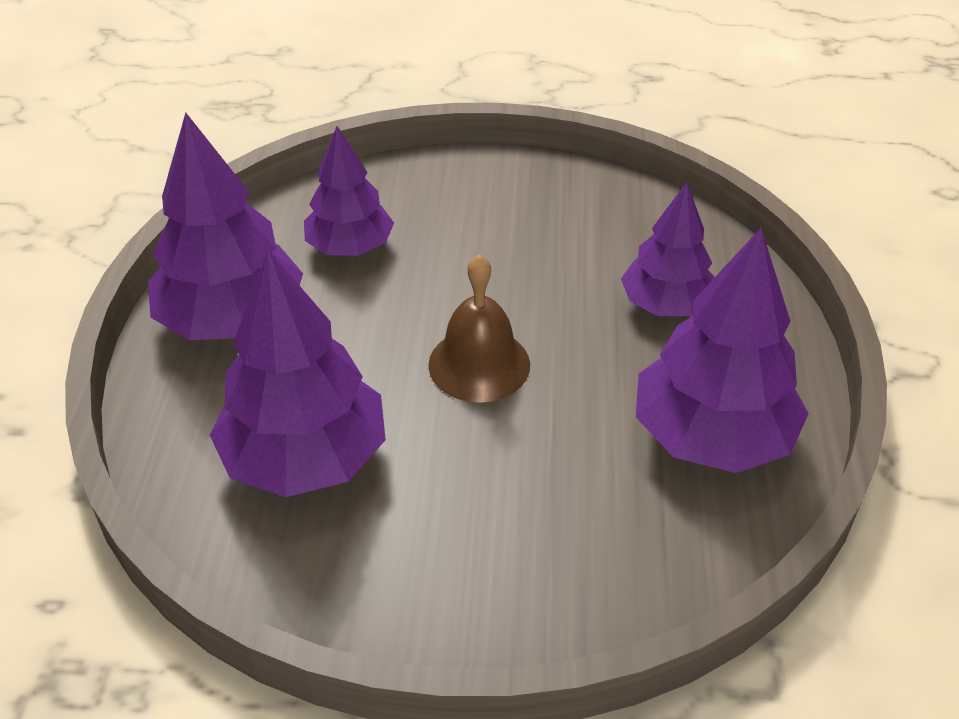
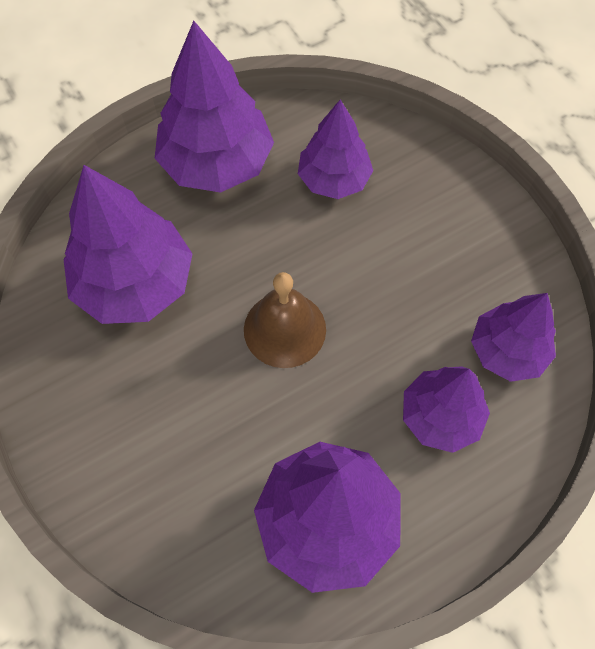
camera: 55 degrees right, 20 degrees up
none -> purple tree [471,293,556,382]

